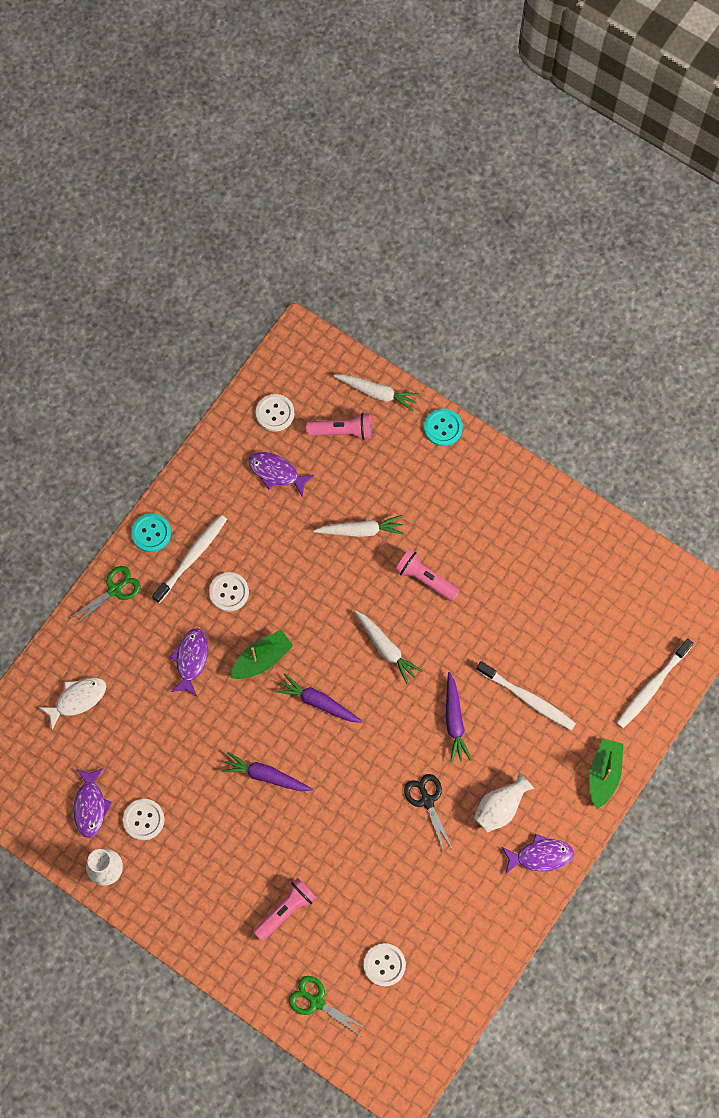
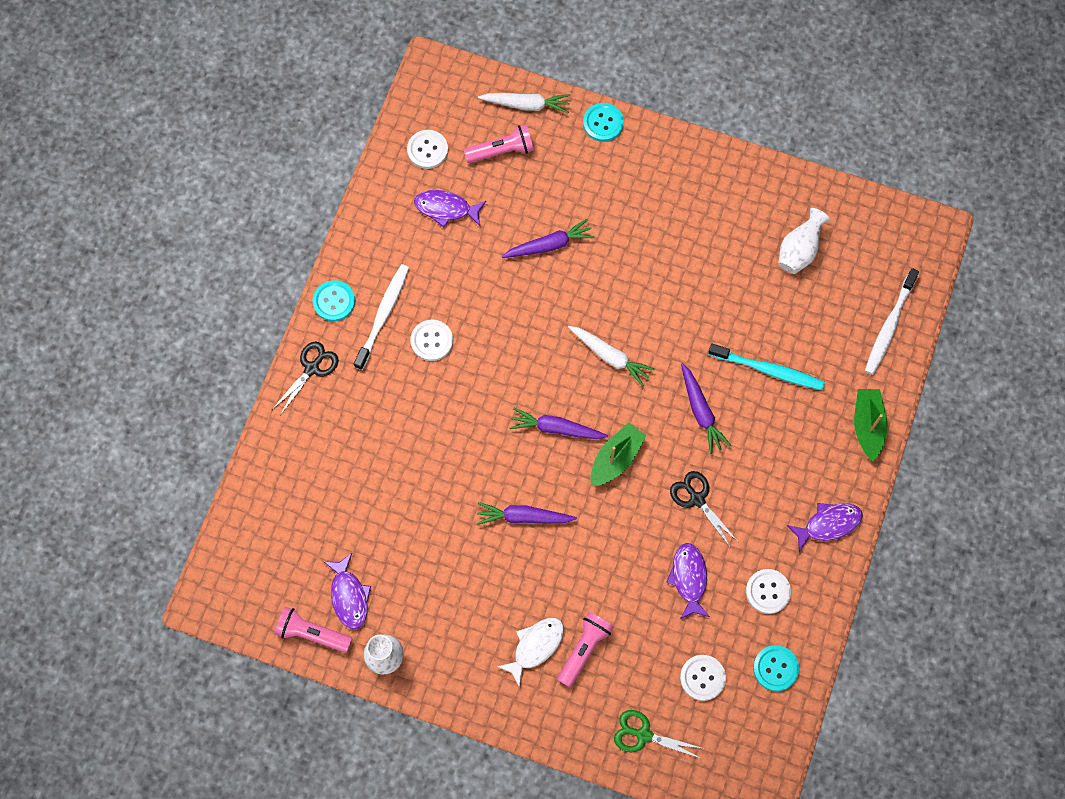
camera: 15 degrees left, 0 degrees up
white fish [39,677,106,730] -> white fish moved to [497,618,564,688]
green scissors [69,566,141,625] -> black scissors [272,342,339,414]
white button [123,799,165,841] -> white button moved to [746,569,791,614]
purple fish [169,628,209,696] -> purple fish moved to [666,543,710,619]
green boat [230,630,293,679] -> green boat moved to [590,423,647,487]
white carrot [313,515,404,537] -> purple carrot [502,219,595,258]
pink flashlight [395,549,460,601] -> pink flashlight moved to [275,607,352,653]
white vase [474,773,534,832] -> white vase moved to [778,208,830,274]
white toothbrush [477,661,576,731] -> turquoise toothbrush [708,344,825,390]
none -> turquoise button [753,645,799,691]

